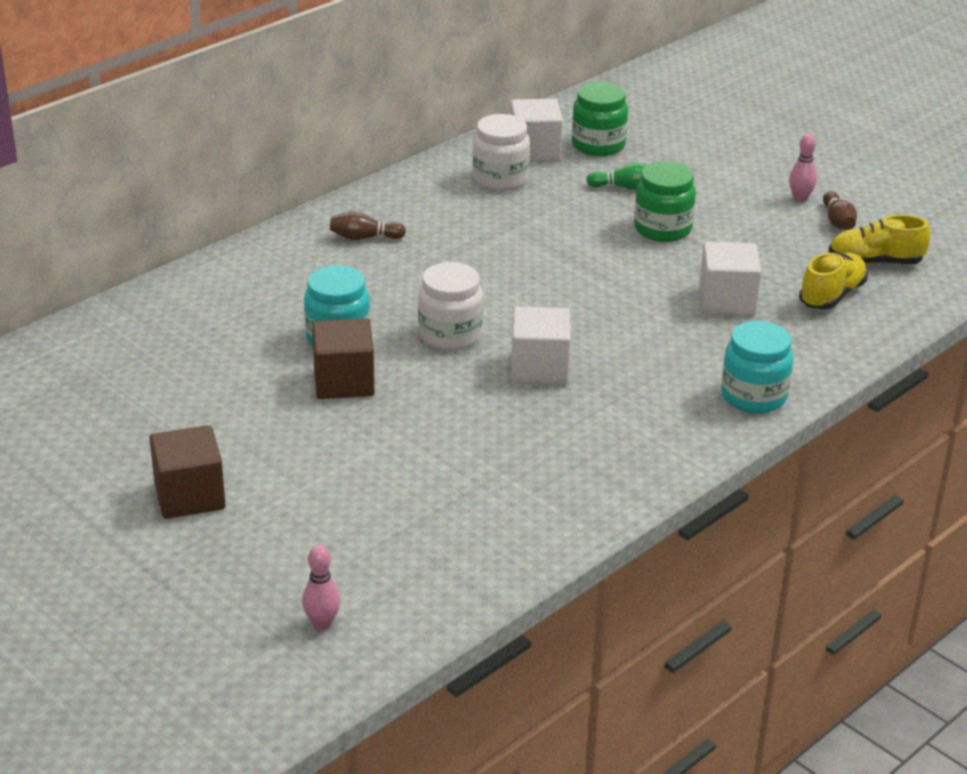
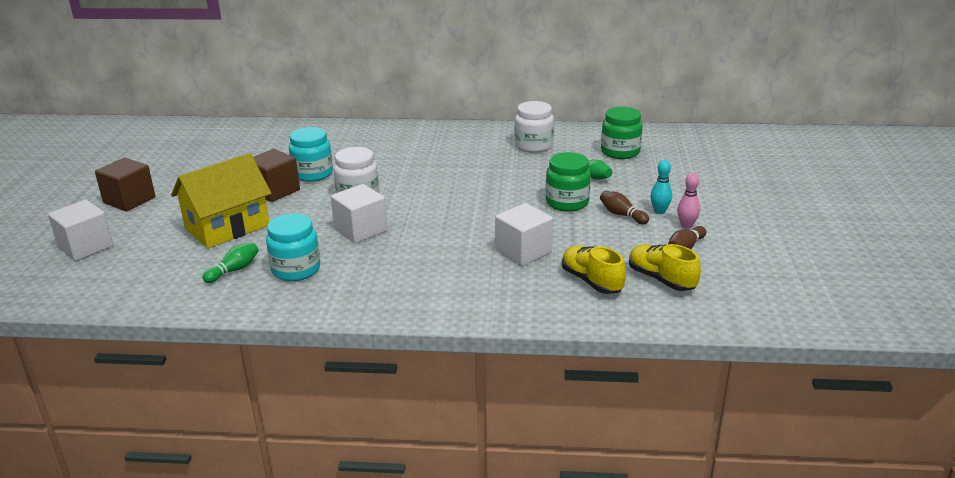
camera: 50 degrees right, 5 degrees down
pink bowling pin [302,545,340,630] -> none
brown bowling pin [330,212,406,240] -> brown bowling pin moved to [600,191,649,224]
white cube [510,99,563,162] -> white cube moved to [48,200,113,261]
turquoise jar [721,321,793,413] -> turquoise jar moved to [266,214,320,281]
yellow shoe [799,253,868,310] -> yellow shoe turned 120 degrees counterclockwise [562,246,626,294]
none -> yellow house [171,153,271,248]
none -> green bowling pin [202,242,259,283]
none -> turquoise bowling pin [650,160,672,214]

